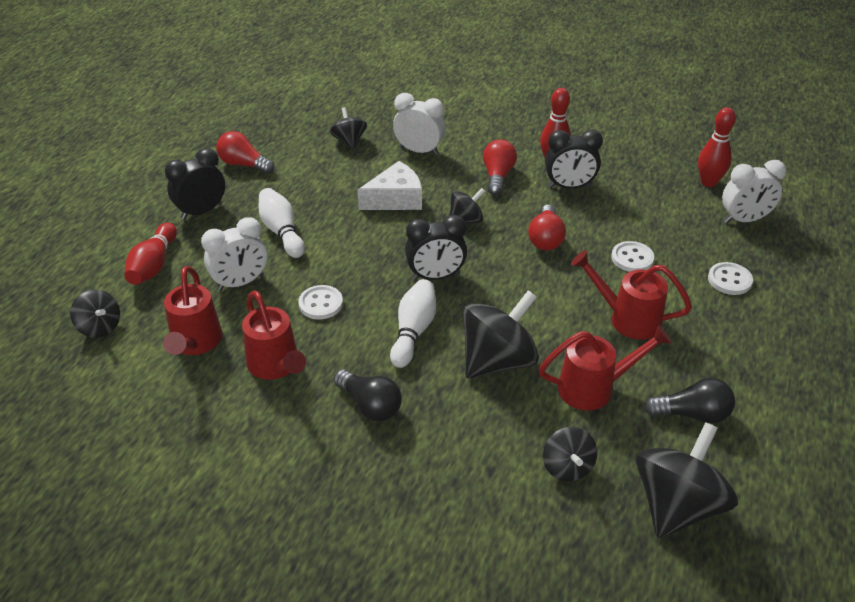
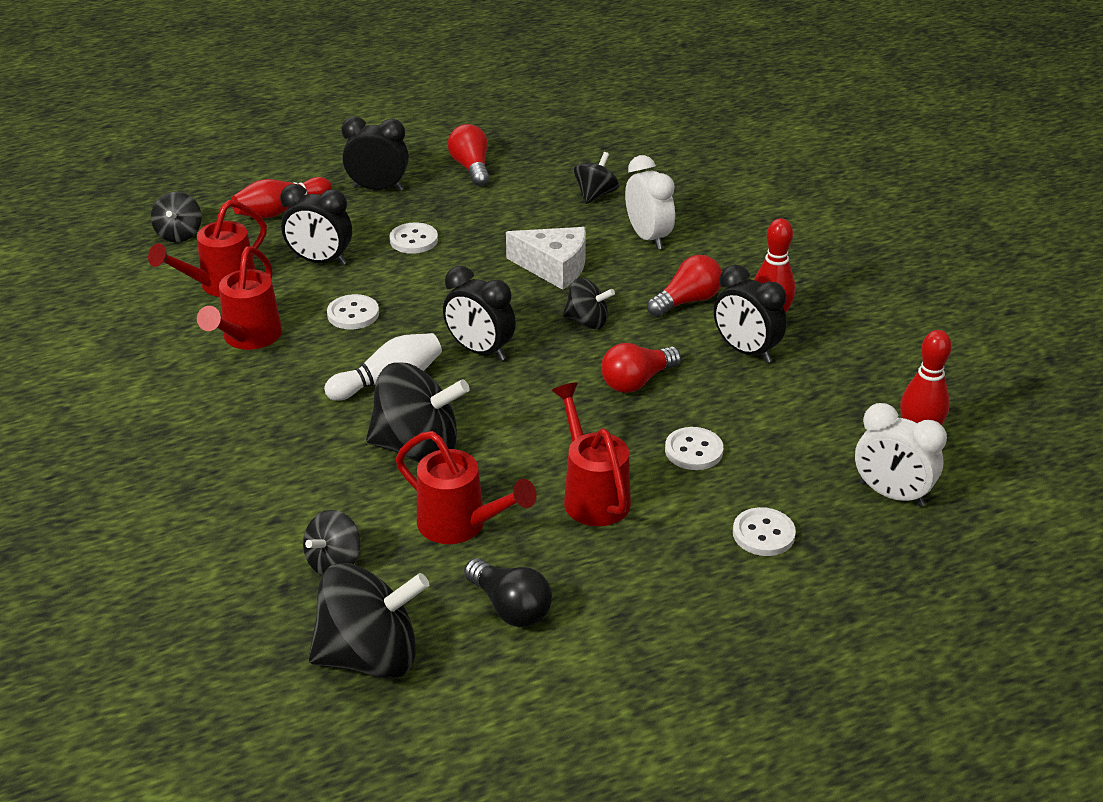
camera: 45 degrees right, 5 degrees down
white clock [201,217,267,291] -> black clock [280,184,352,266]
white bowling pin [259,188,305,258] -> white button [389,222,438,254]
black light bulb [334,369,402,421] -> none

